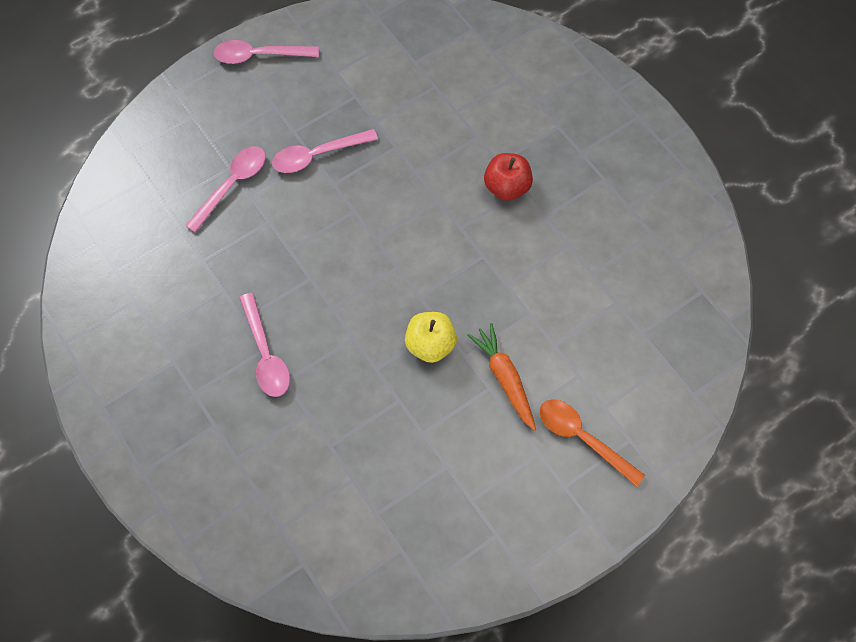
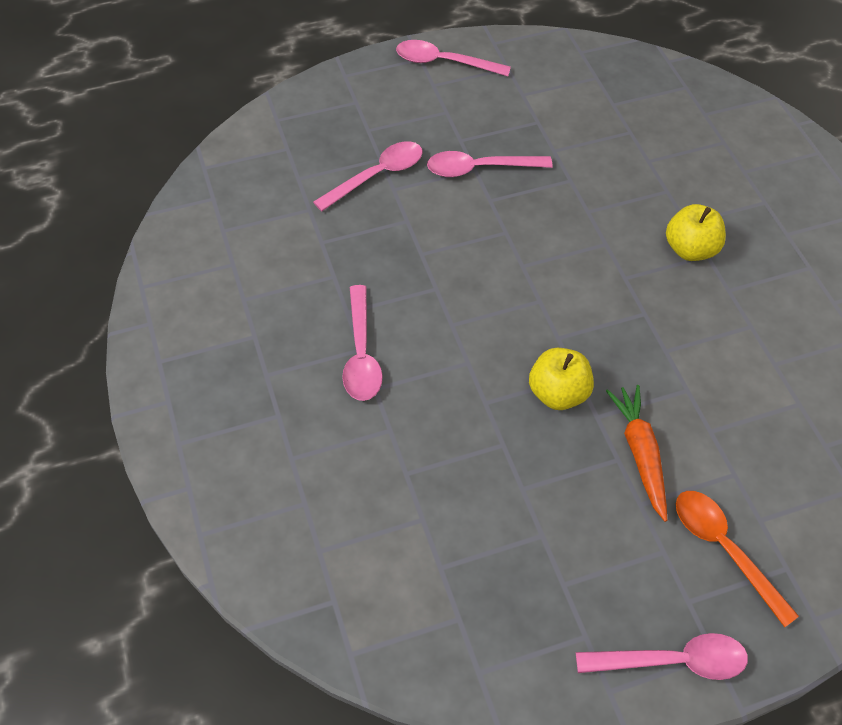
camera: 15 degrees right, 10 degrees down
red apple [484,153,533,201] -> yellow apple [666,204,726,261]
none -> pink spoon [576,633,748,680]

